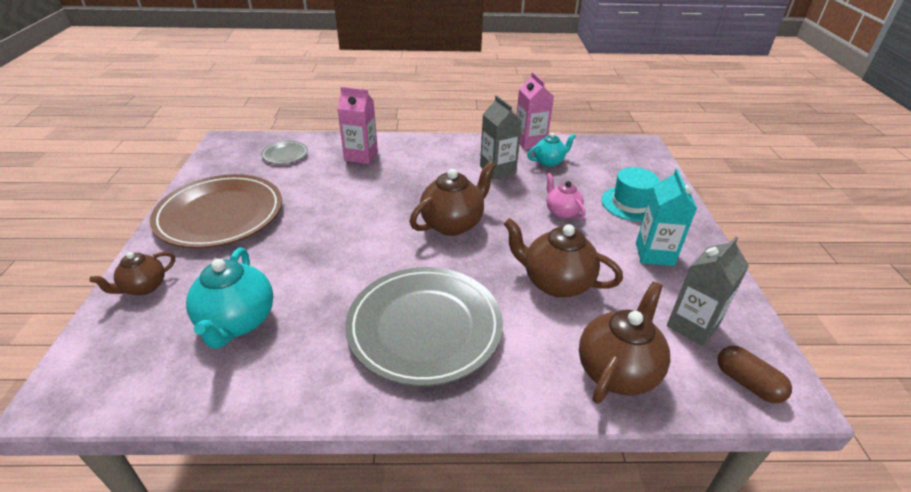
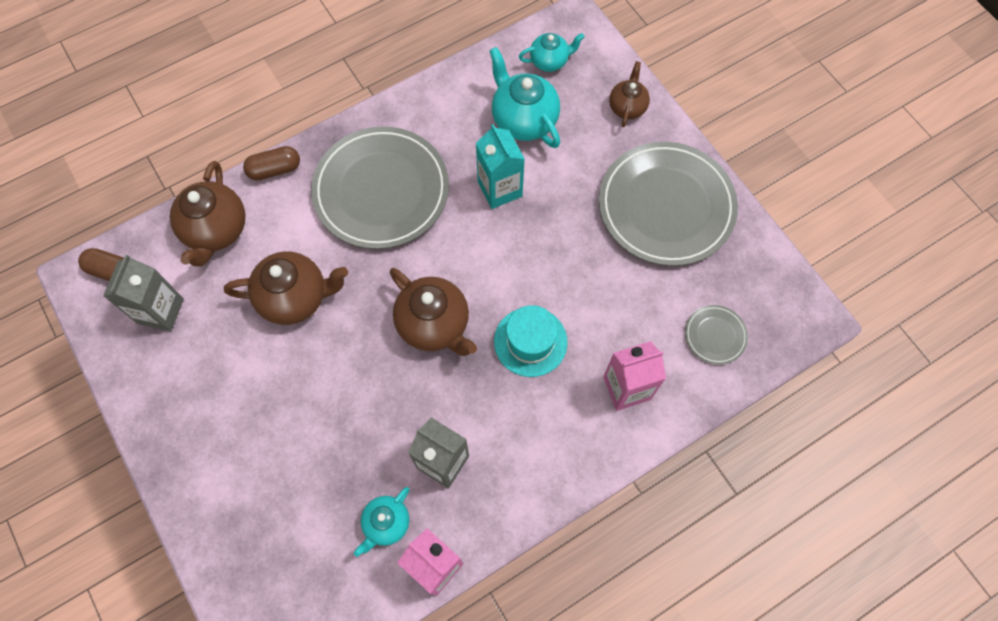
camera: 150 degrees right, 30 degrees up
brown plate [150,174,282,248] -> grey plate [599,142,738,266]
brown teapot [410,162,496,236] -> brown teapot turned 60 degrees counterclockwise [390,268,477,356]
pink teapot [546,173,585,219] -> none
turquoise hat [601,167,659,221] -> turquoise hat moved to [494,305,568,377]
turquoise carton [636,169,697,266] -> turquoise carton moved to [476,124,525,209]
none -> brown capsule [243,146,300,180]
none -> turquoise teapot [519,33,585,72]

